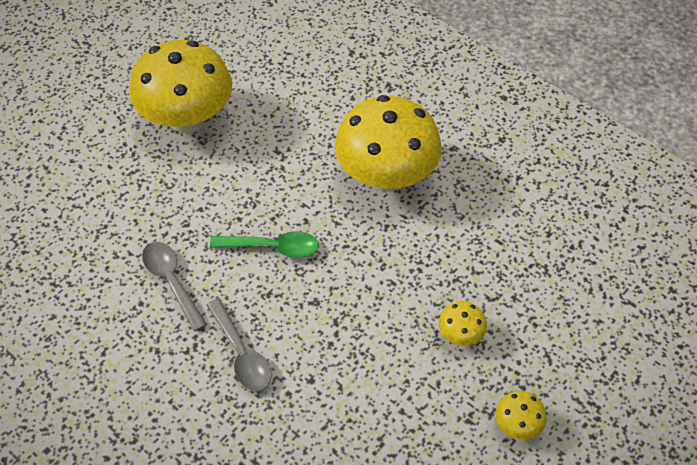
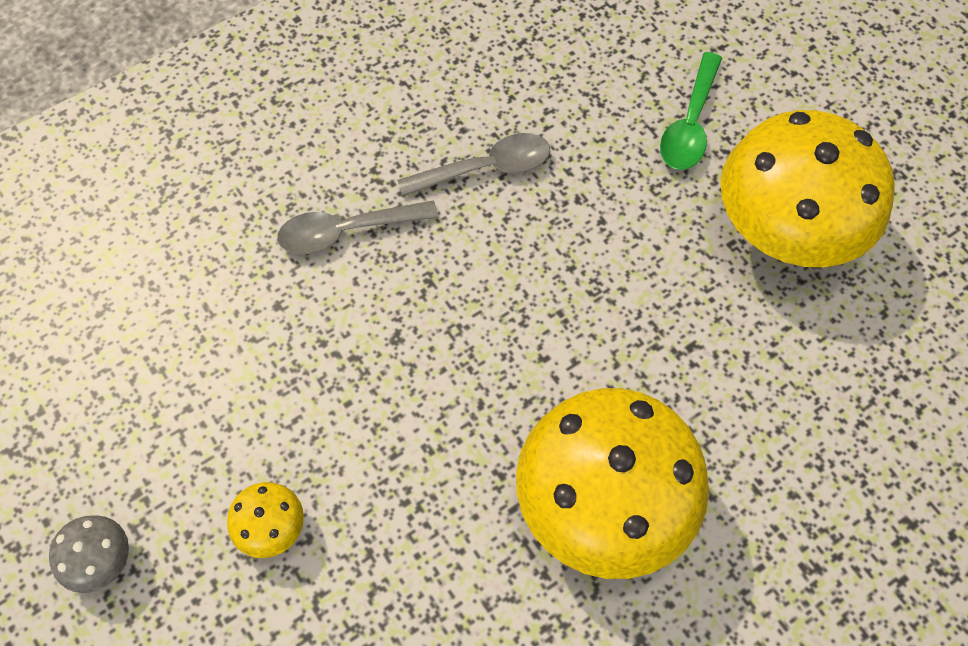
camera: 105 degrees right, 10 degrees up
green spoon [210,231,319,258] -> green spoon moved to [660,52,722,170]
yellow mushroom [495,391,547,440] -> grey mushroom [49,515,129,593]

